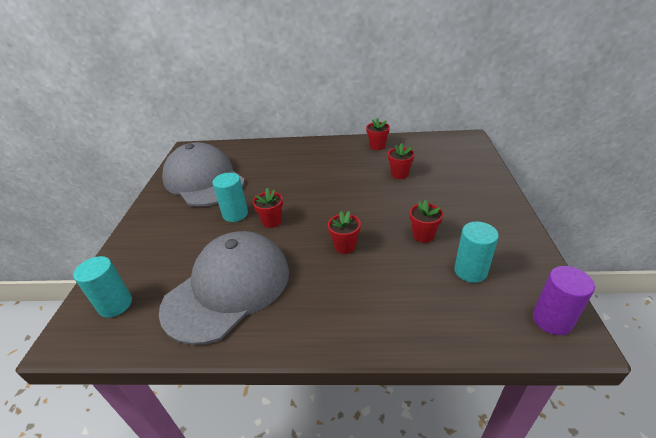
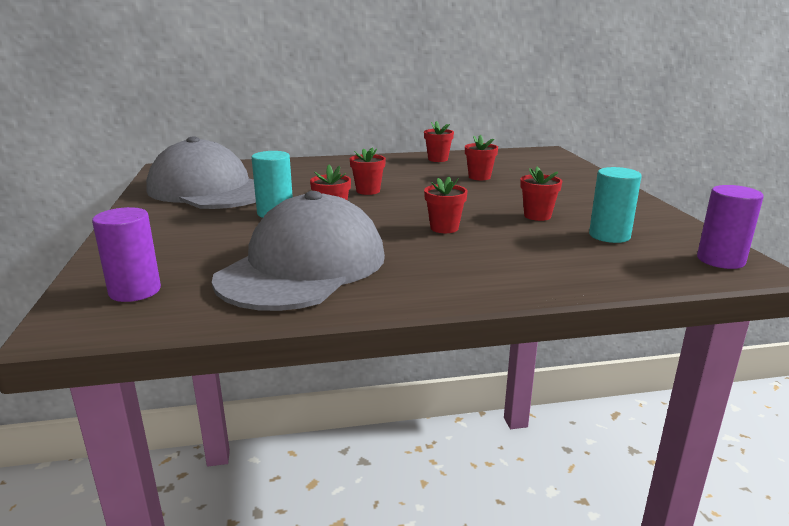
camera: 15 degrees left, 15 degrees down
turquoise cylinder [73,256,132,318] -> purple cylinder [92,207,161,302]
none -> red flower pot [350,148,386,195]

